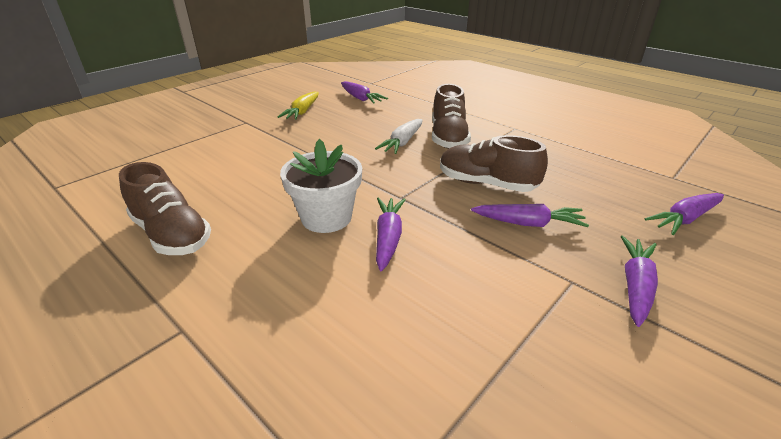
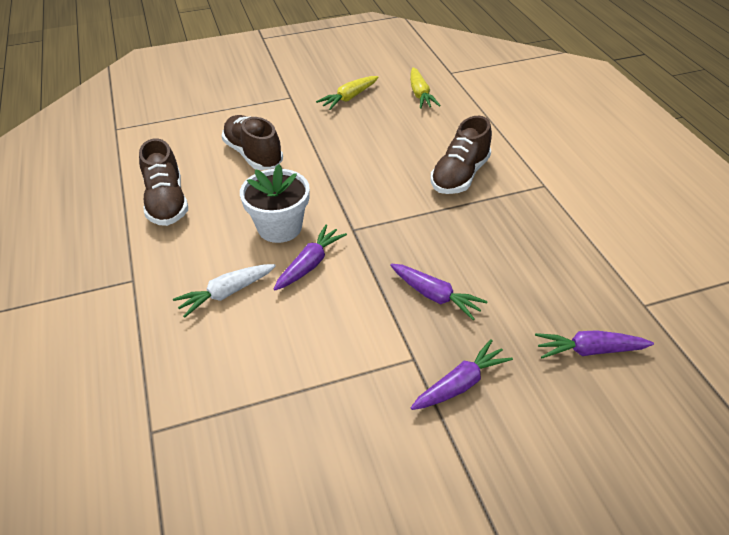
camera: 30 degrees right, 10 degrees up
purple carrot [341,81,388,103] -> yellow carrot [410,67,441,109]
white carrot [375,119,423,154] -> white carrot moved to [173,264,276,318]
brown shoe [440,135,548,192] -> brown shoe moved to [222,115,283,170]

